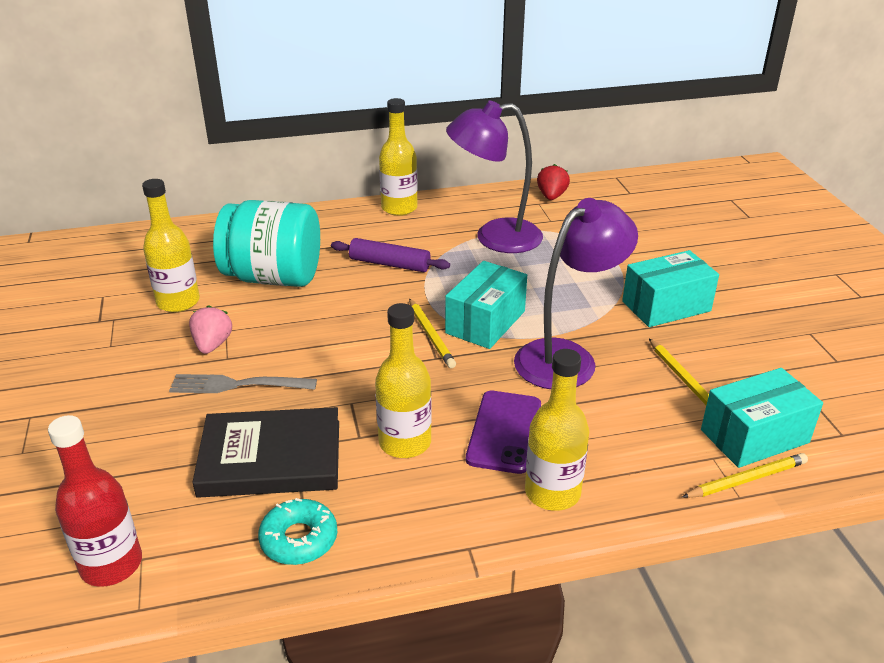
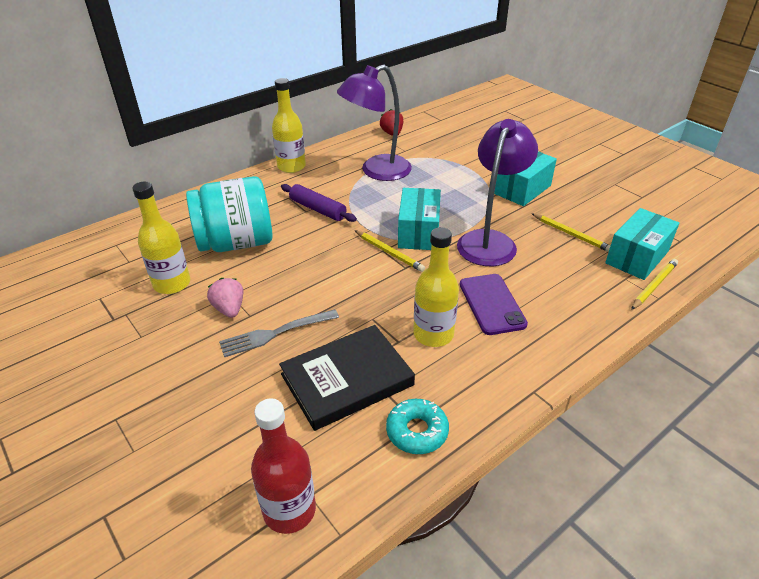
camera: 25 degrees left, 5 degrees up
purple rolling pin [331,238,450,272] -> purple rolling pin turned 45 degrees clockwise [281,184,357,222]
yellow bottle [525,349,589,511] -> none

